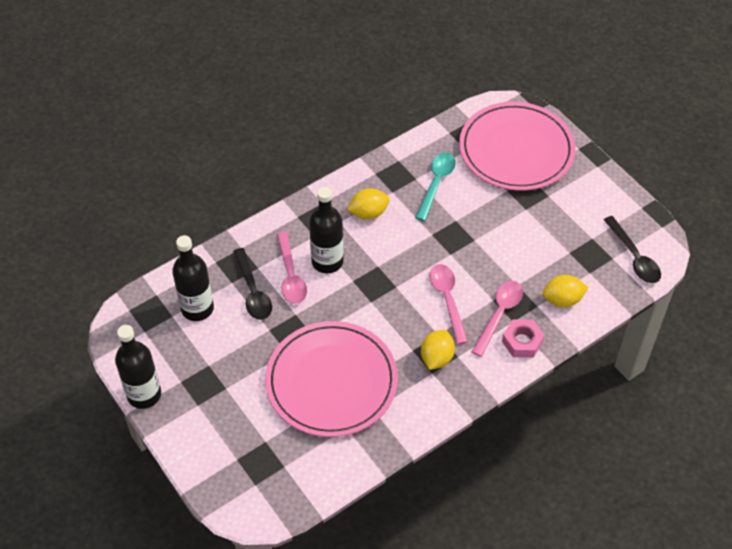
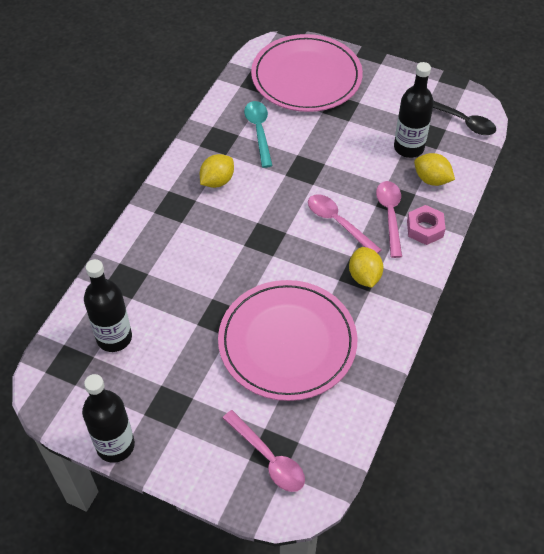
camera: 30 degrees left, 0 degrees up
black spoon [233,248,272,320] -> none
pink spoon [277,231,307,304] -> pink spoon moved to [223,410,305,492]
black bottle [309,187,344,273] -> black bottle moved to [394,62,434,158]
yellow lemon [543,275,588,307] -> yellow lemon turned 75 degrees clockwise [414,153,455,186]

